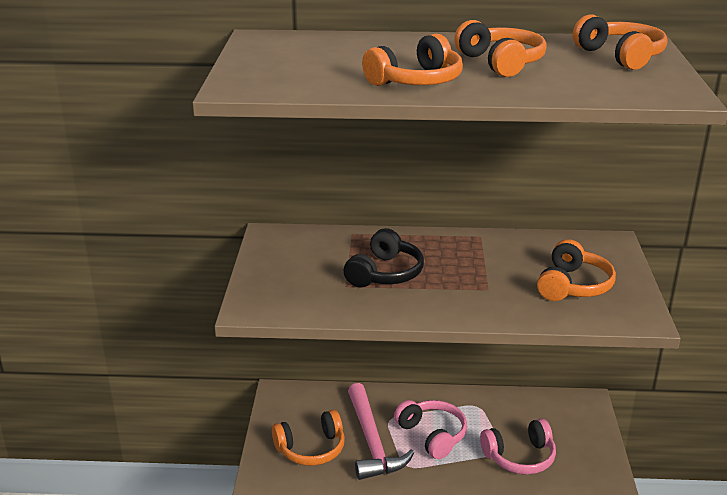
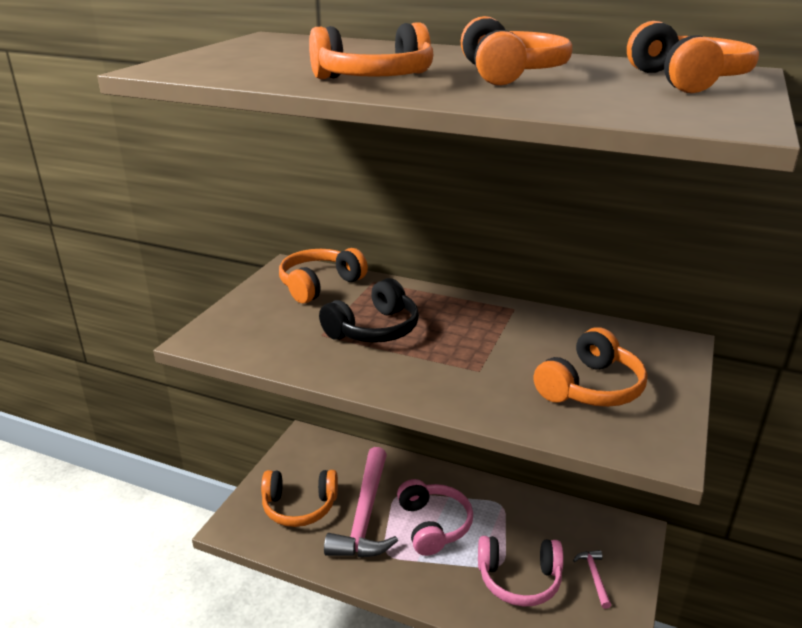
camera: 20 degrees right, 0 degrees up
none -> orange headphones [279,248,368,303]
none -> pink hammer [573,550,611,609]

